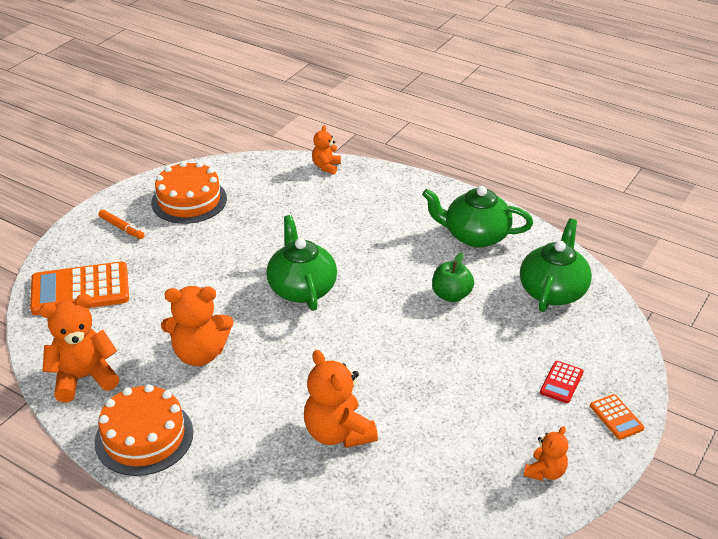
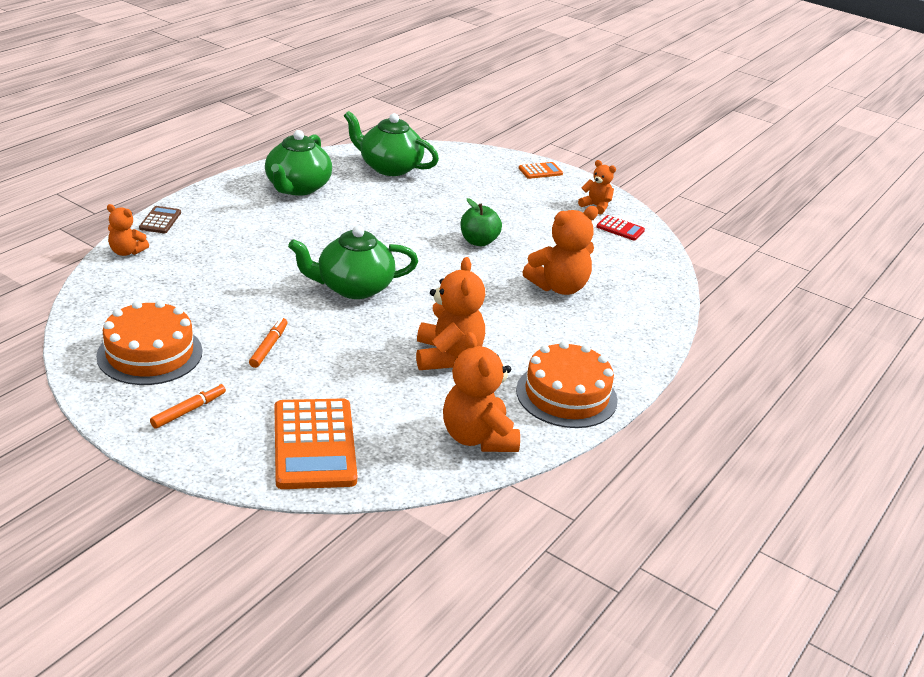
camera: 90 degrees left, 5 degrees down
green apple [432,252,474,302] -> green apple moved to [461,198,502,246]
red calculator [540,361,584,403] -> red calculator moved to [597,215,645,241]
none -> brown calculator [139,206,181,233]
none -> orange marker [249,318,288,368]

